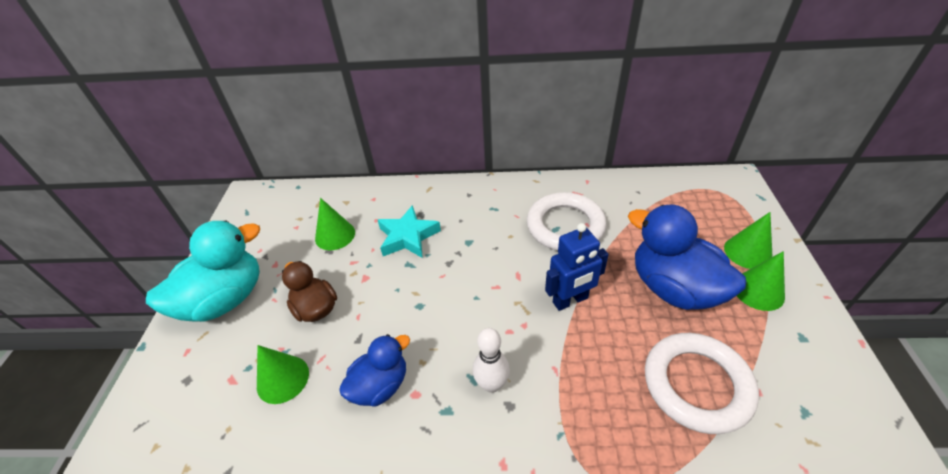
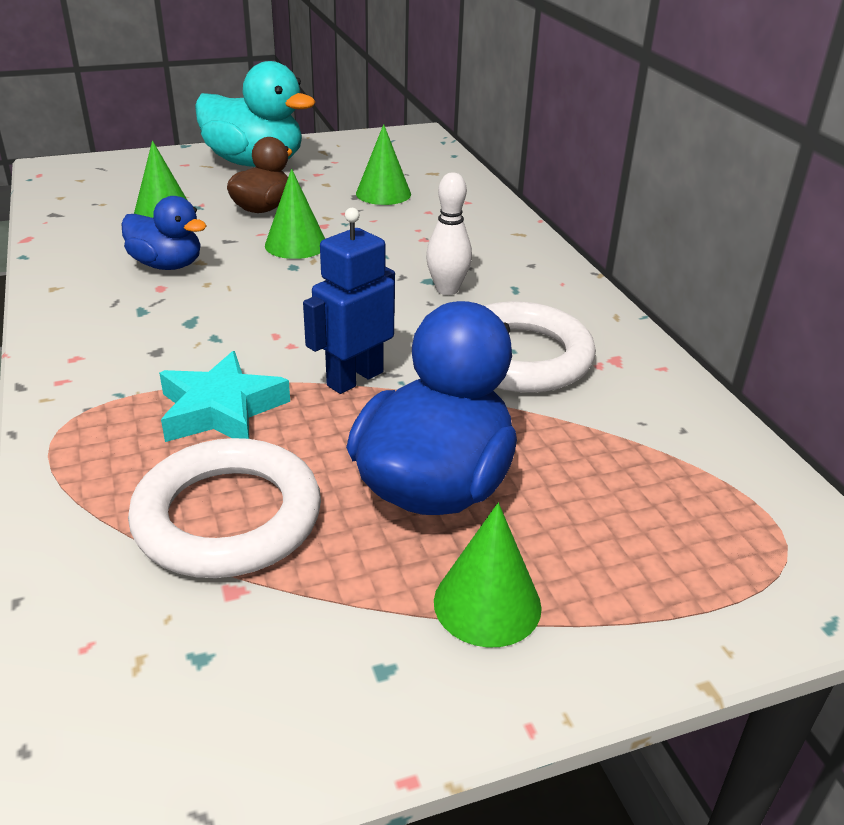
camera: 65 degrees right, 10 degrees down
turquoise star [378,205,441,258] -> turquoise star moved to [159,351,290,442]
white bowling pin [473,328,510,393] -> white bowling pin moved to [426,173,472,295]
blue robot [545,223,609,311] -> blue robot turned 90 degrees clockwise [303,208,395,394]
green cone [724,212,773,269] -> green cone moved to [265,169,325,259]

